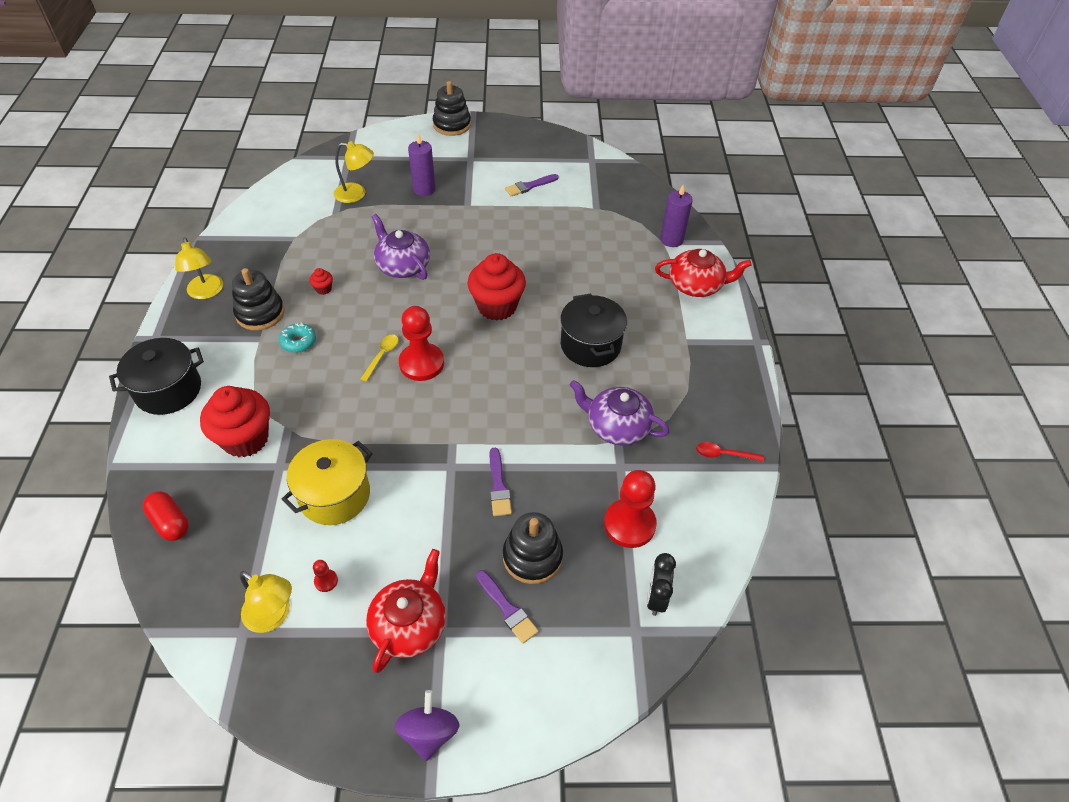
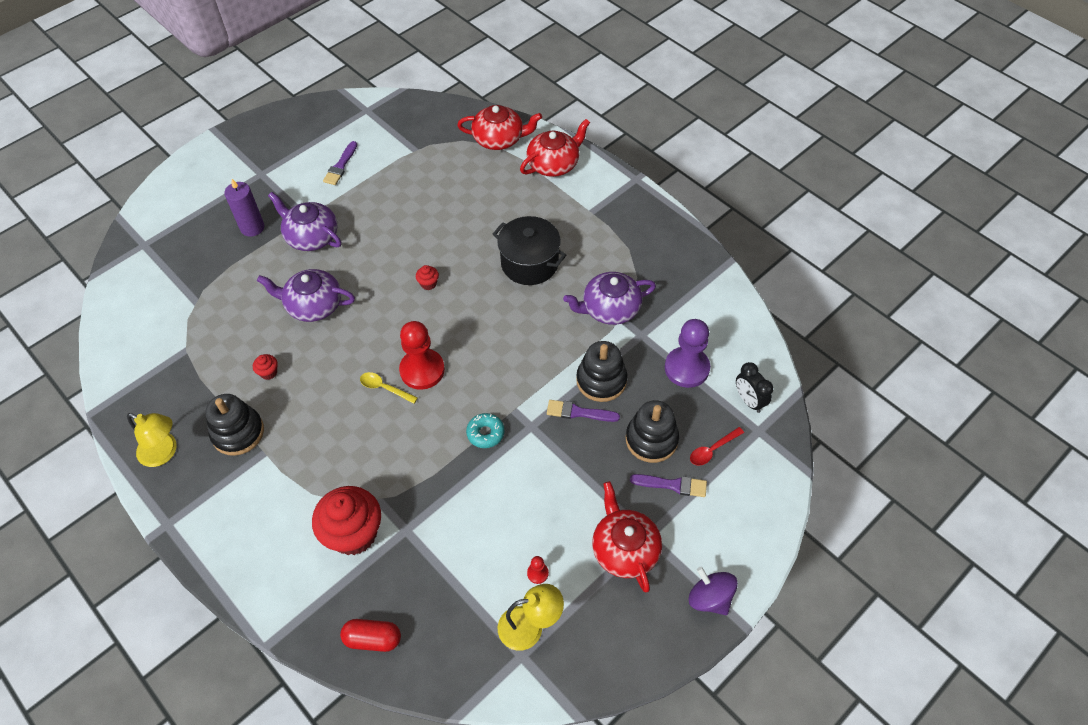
camera: 40 degrees left, 5 degrees up
black pot [109,338,204,415] -> none
turquoise donut [279,323,316,353] -> turquoise donut moved to [466,413,504,448]
yellow pot [281,439,373,525] -> none
yellow lamp [334,141,374,203] -> none
yellow spoon [361,335,399,382] -> yellow spoon turned 45 degrees counterclockwise [360,372,418,404]
black stacking toy [433,81,471,136] -> black stacking toy moved to [576,341,627,402]
red cupcake [468,253,526,321] -> red cupcake [416,265,439,290], size x0.41
purple brush [489,448,512,516] -> purple brush turned 150 degrees clockwise [547,400,620,422]
red pawn [604,470,657,548] -> purple pawn [665,319,710,388]
purple candle [660,185,693,247] -> red teapot [457,105,542,150]
red spoon [696,442,764,462] -> red spoon moved to [690,427,744,465]
none -> purple teapot [268,192,341,251]

